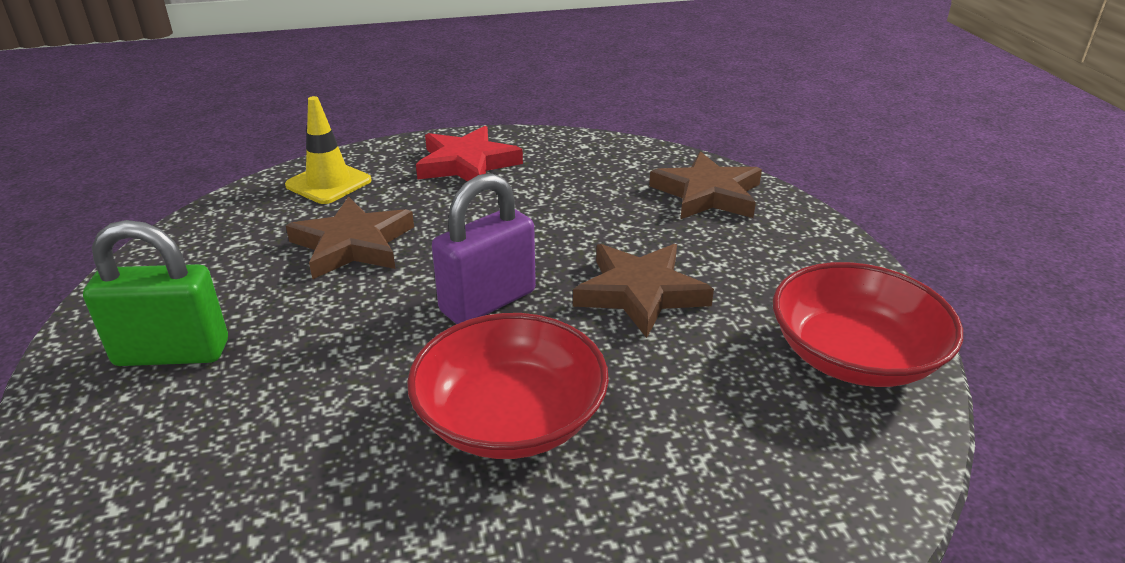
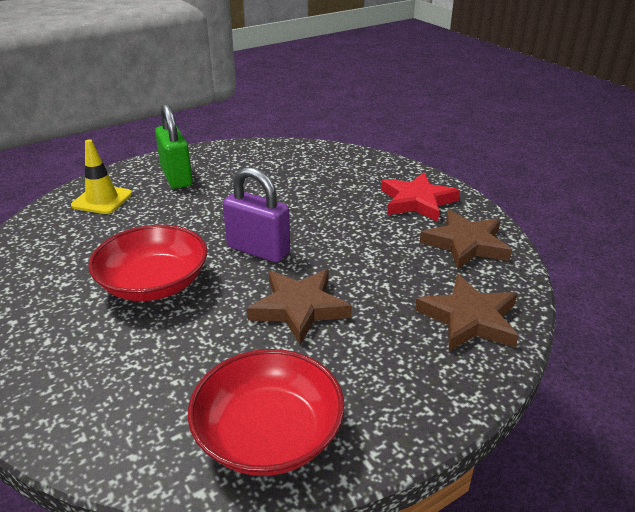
camera: 70 degrees right, 0 degrees up
yellow traffic cone [285,96,372,204] -> yellow traffic cone moved to [71,139,132,214]
brown star [286,196,414,279] -> brown star moved to [420,210,512,269]

